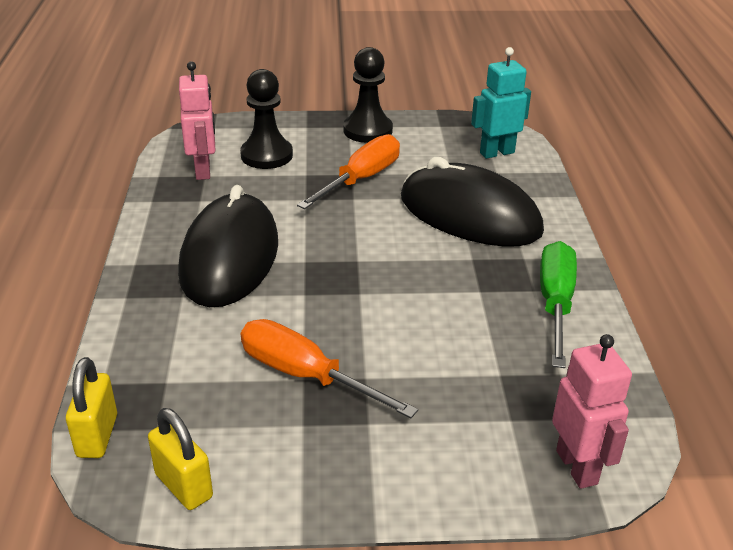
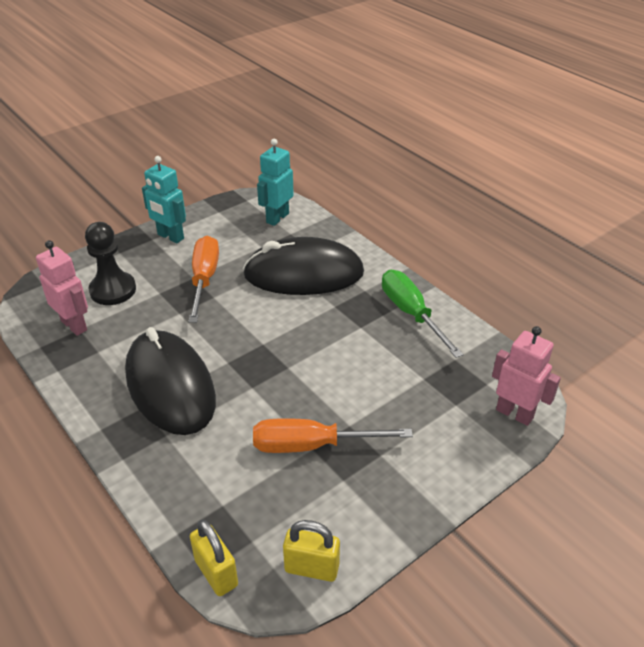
camera: 35 degrees left, 5 degrees up
black pawn [343,47,393,143] -> turquoise robot [142,156,186,243]

